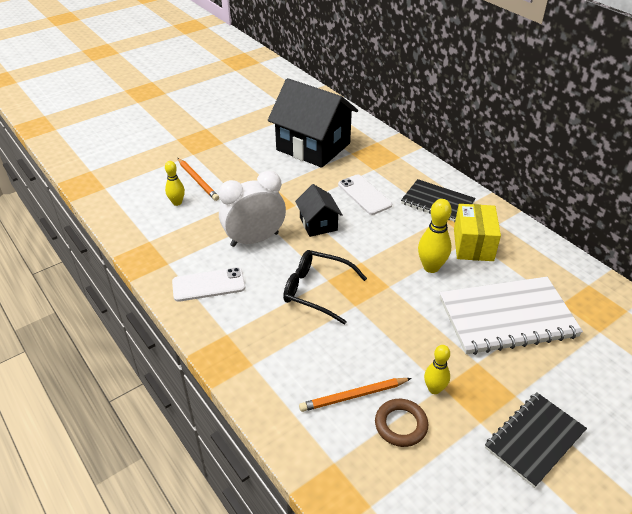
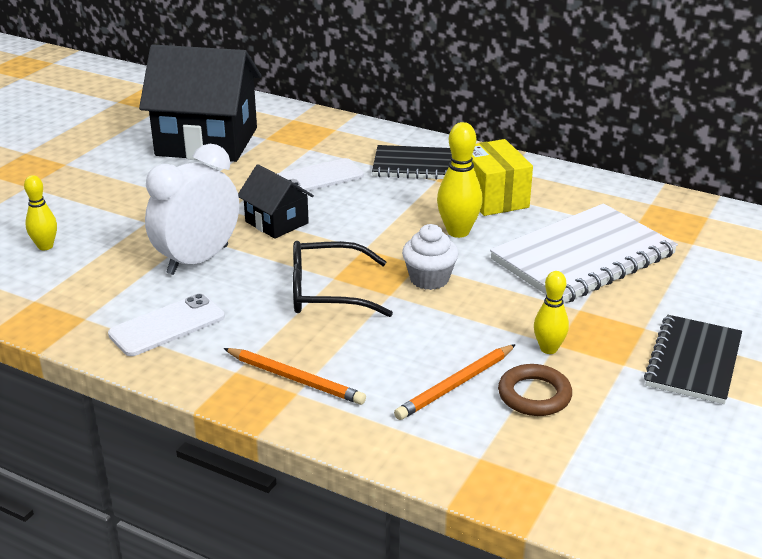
camera: 25 degrees left, 10 degrees down
orange pencil [178,158,219,201] -> orange pencil moved to [223,348,366,405]
white phone [338,174,392,215] -> white phone turned 60 degrees counterclockwise [277,158,364,191]
none -> white cupcake [402,224,458,290]

